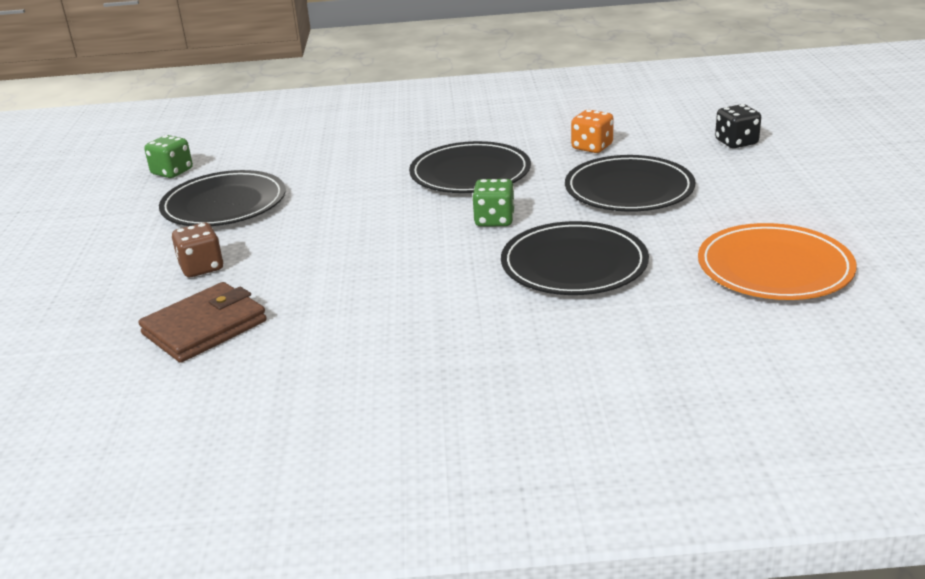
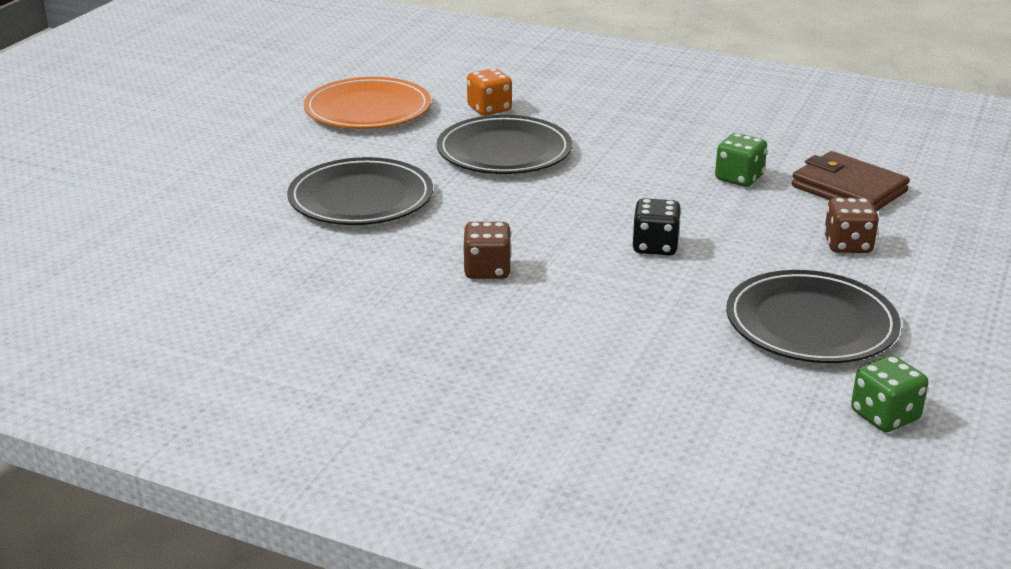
camera: 155 degrees left, 0 degrees up
brown wallet [138,282,267,363] -> brown wallet turned 60 degrees clockwise [792,151,910,211]
black plate [409,141,531,193] -> brown dice [463,222,511,279]
green dice [472,179,514,226] -> green dice moved to [715,133,767,187]
orange dice [571,110,614,153] -> orange dice moved to [467,68,512,116]
black dice [715,104,761,148] -> black dice moved to [632,198,681,255]

